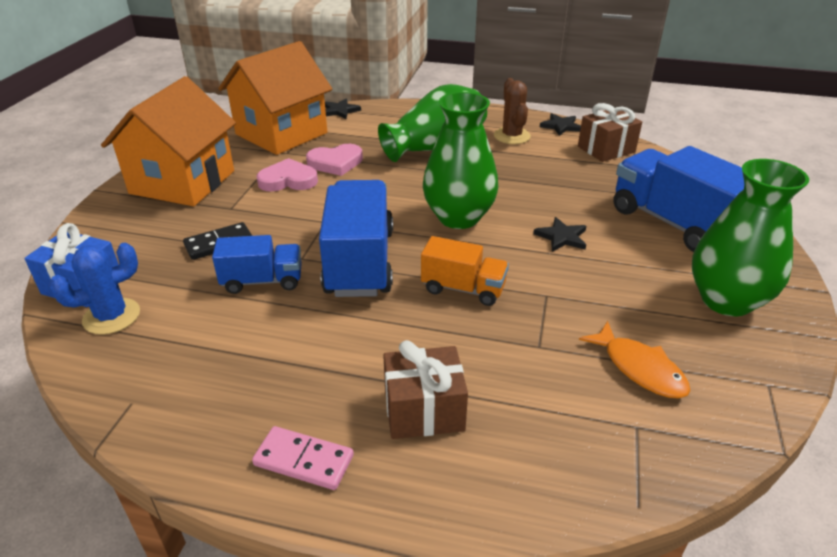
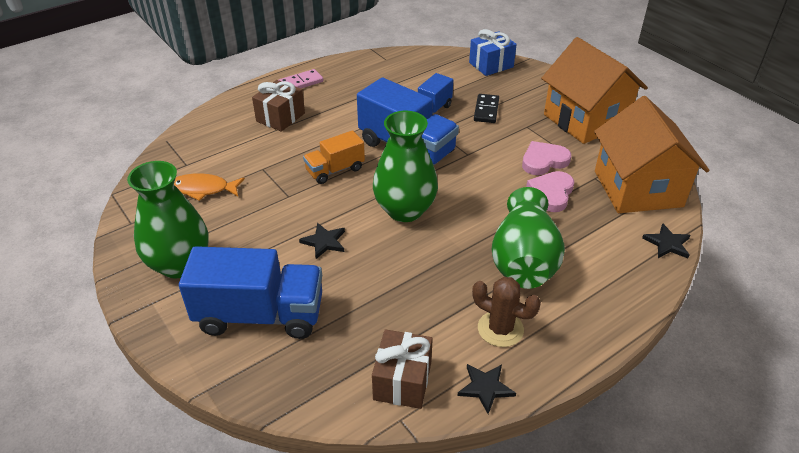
camera: 130 degrees right, 5 degrees up
blue cactus [49,243,140,335] -> none
pink heart [256,158,318,192] -> pink heart turned 150 degrees counterclockwise [522,141,571,175]

